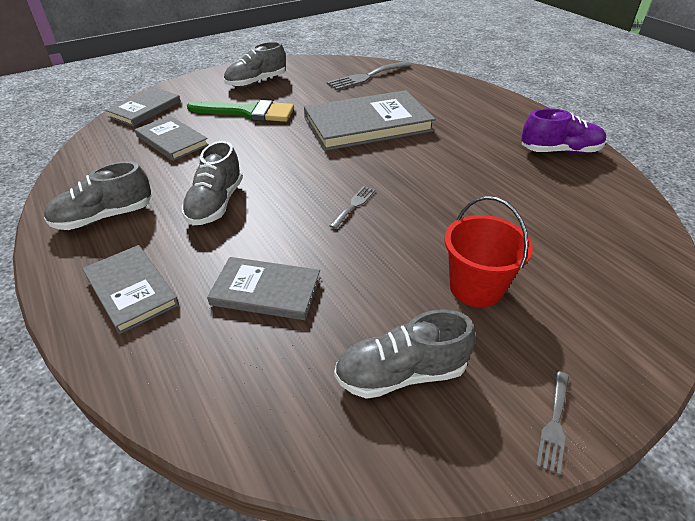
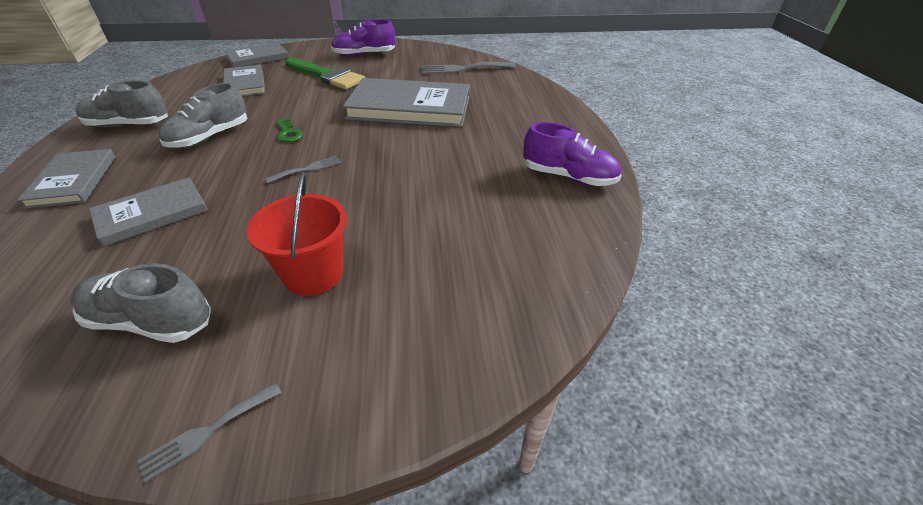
camera: 25 degrees right, 0 degrees up
grey book [207,257,321,320] -> grey book turned 75 degrees counterclockwise [89,177,208,247]
grey shoe [224,42,286,87] -> purple shoe [331,19,395,57]
none -> green key [276,118,303,142]

